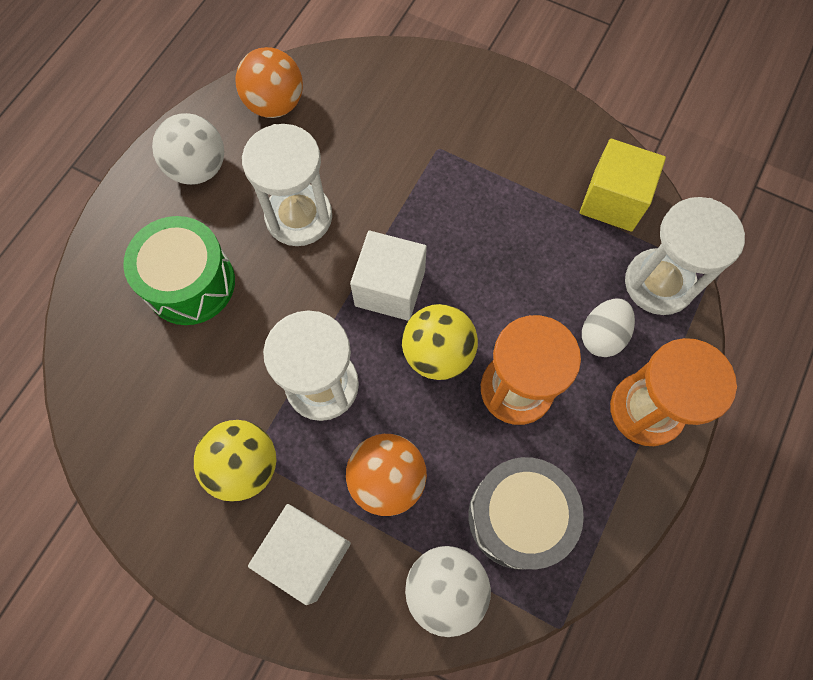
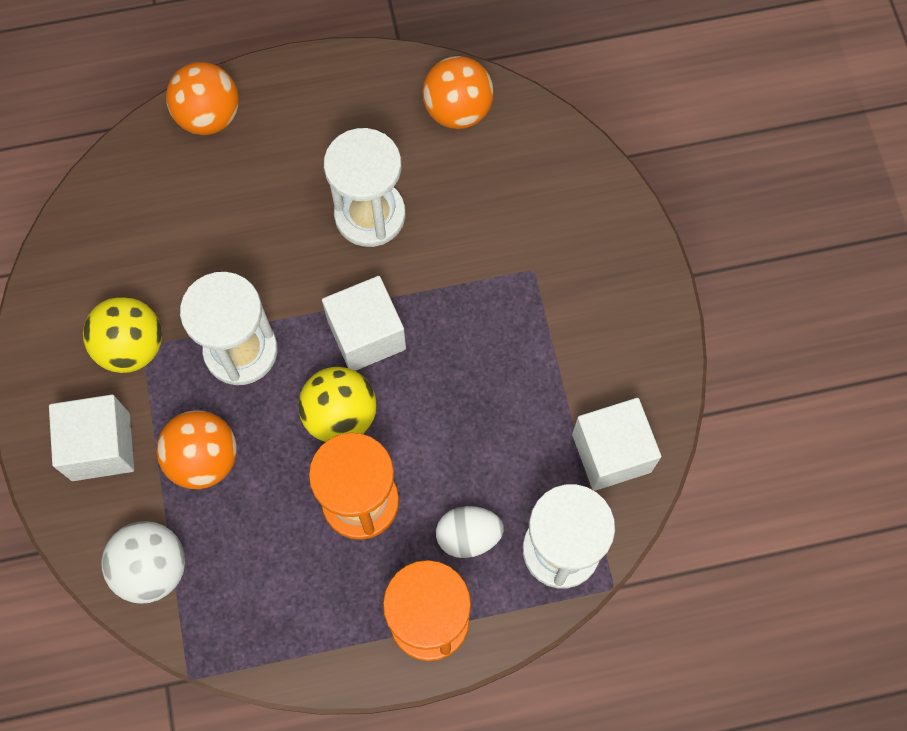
camera: 50 degrees right, 0 degrees up
green drum [123,216,235,325] -> none
white ball [152,113,224,185] -> none
grey drum [468,457,584,569] -> none
yellow cube [580,139,666,232] -> white cube [572,398,662,491]
none -> orange ball [166,62,239,135]

